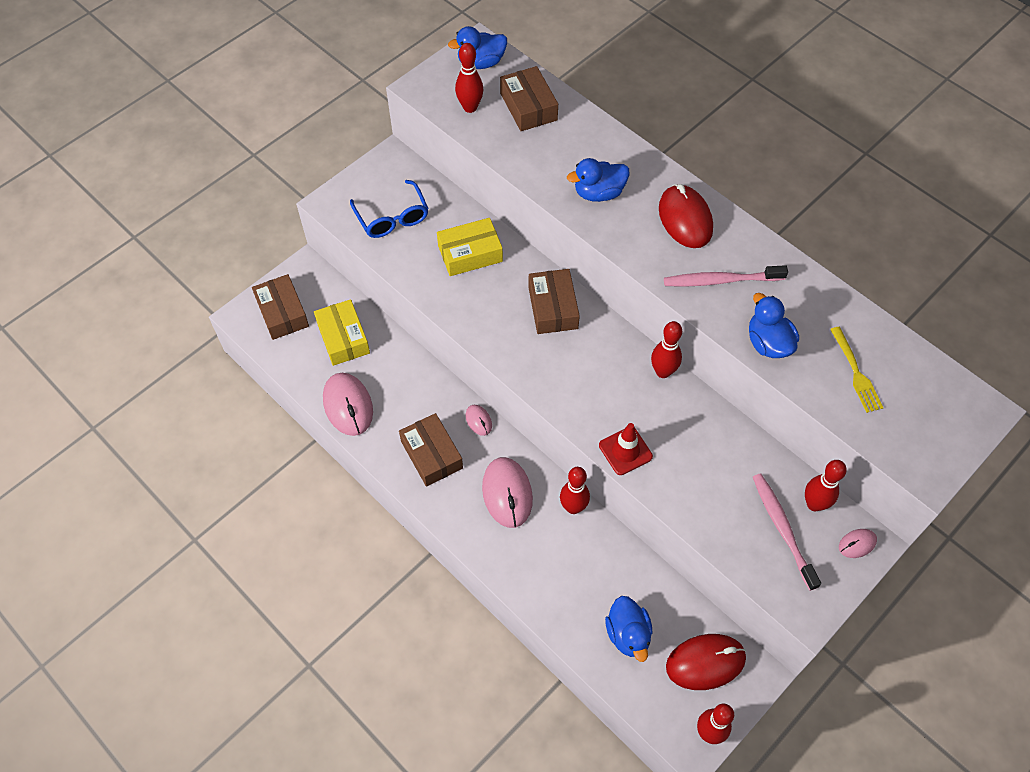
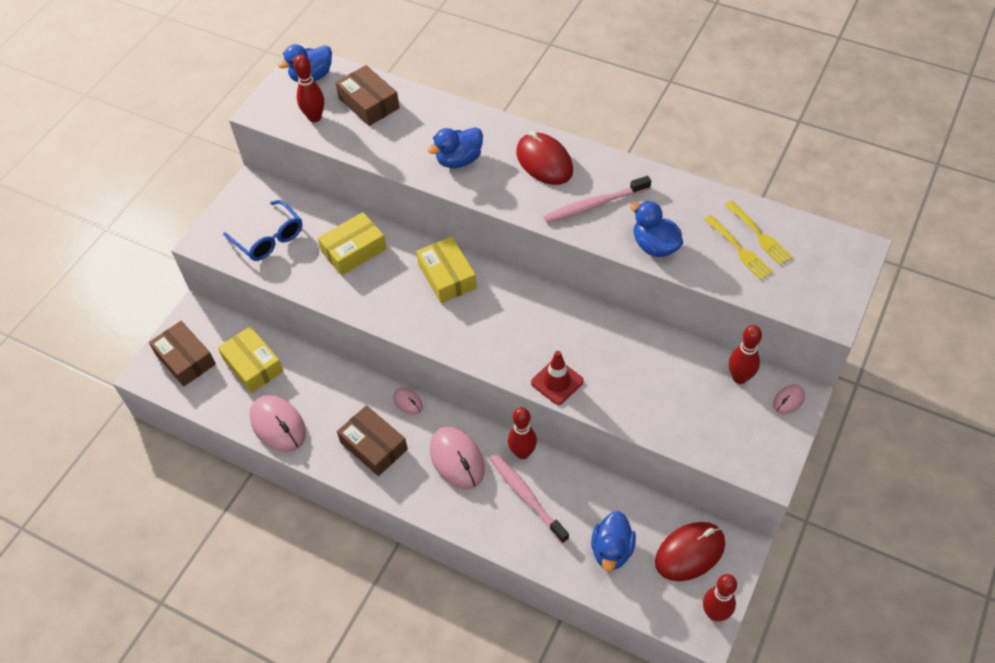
camera: 15 degrees left, 5 degrees down
brown box [528,269,580,334] -> yellow box [416,237,477,303]
blue duck [605,596,652,662] -> blue duck turned 45 degrees clockwise [591,511,636,572]
red bowling pin [651,321,682,378] -> none
pink toothbrush [753,474,821,591] -> pink toothbrush moved to [490,454,569,544]
none -> yellow fork [725,201,793,265]

